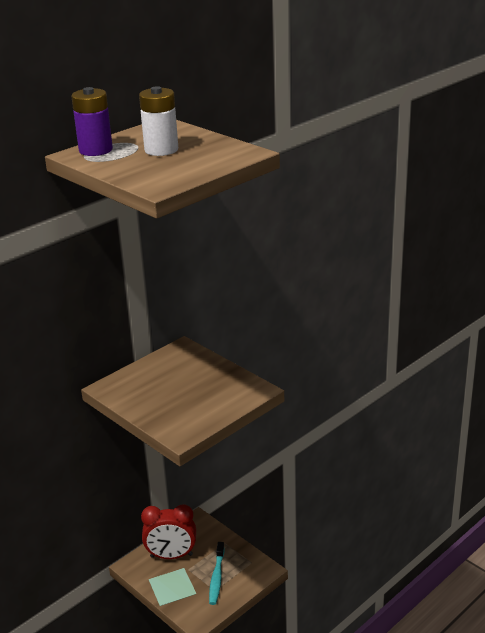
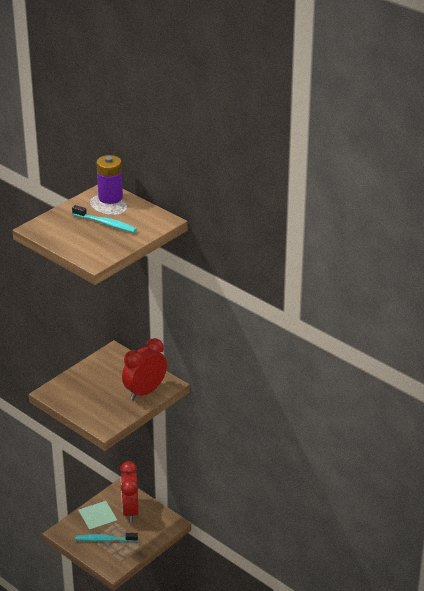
camera: 85 degrees right, 5 degrees up
white battery [139,86,178,156] -> turquoise toothbrush [72,205,137,233]
none -> red clock [122,338,167,400]

